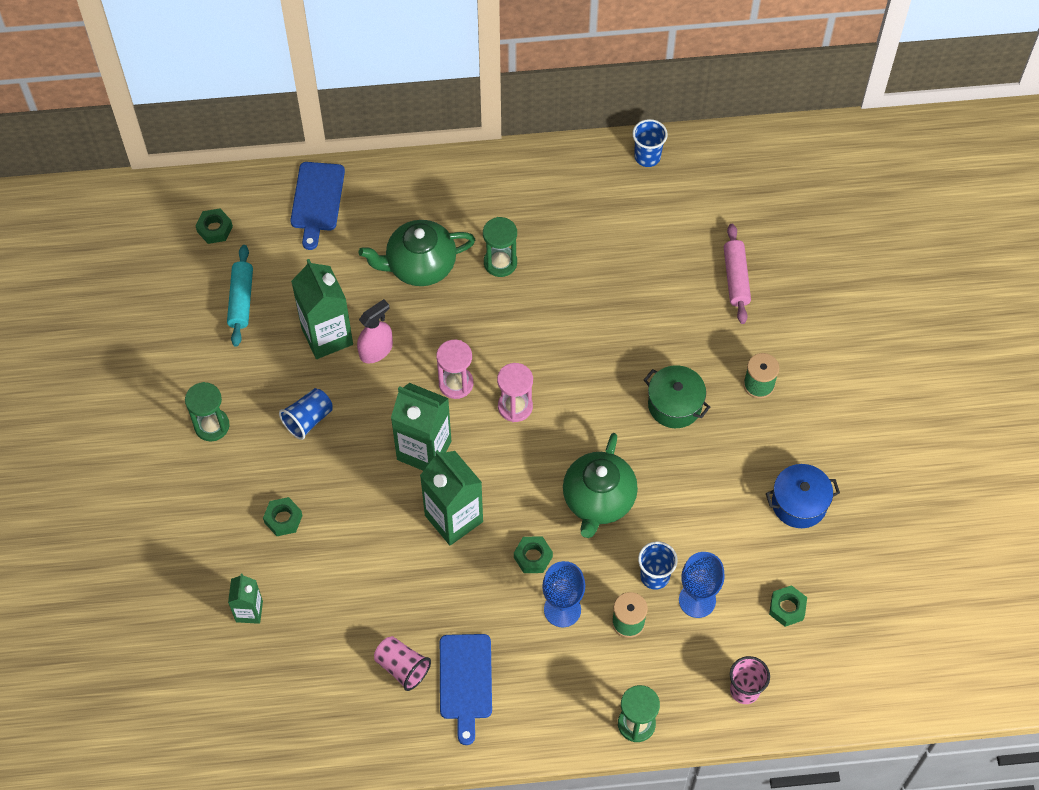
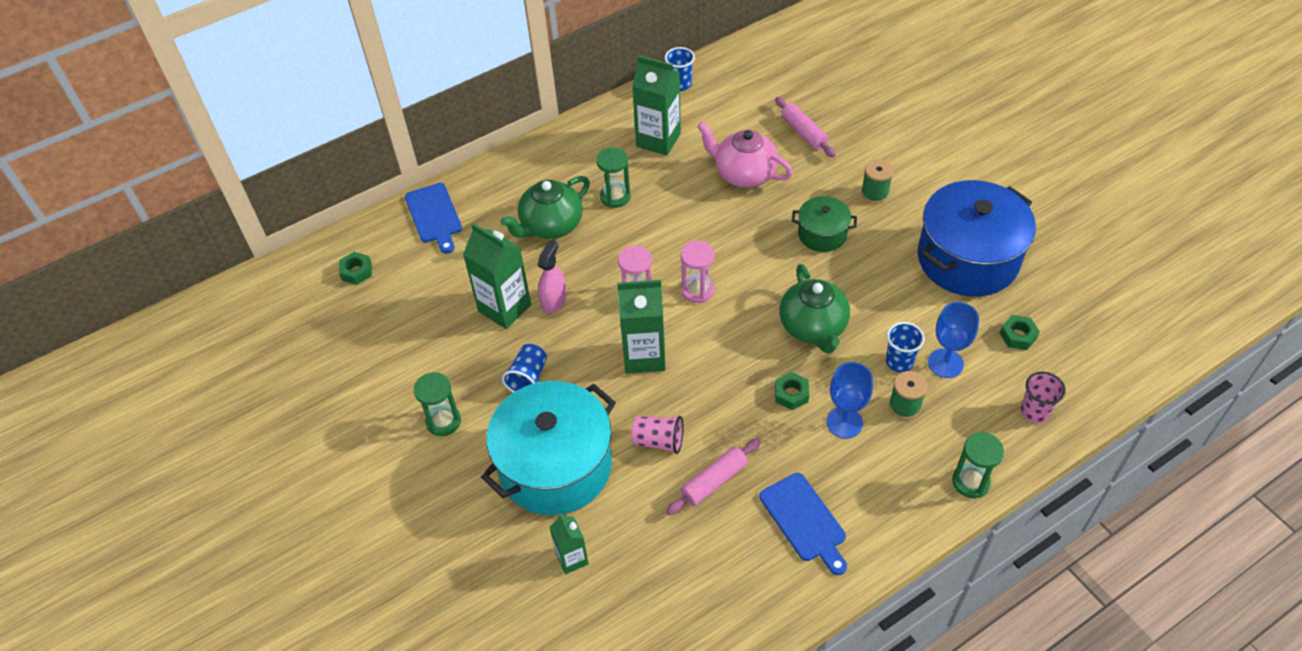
camera: 25 degrees left, 10 degrees down
turquoise rolling pin [227,245,253,346] -> none
green nut [263,497,303,536] -> turquoise pot [481,381,616,515]
pink cup [374,636,431,691] -> pink cup moved to [631,416,683,454]
green carton [420,450,483,546] -> green carton moved to [632,55,681,156]
blue pot [766,464,840,528] -> blue pot [918,180,1036,297], size x2.01
none -> pink rolling pin [666,438,761,515]
none -> pink teapot [697,122,793,188]

